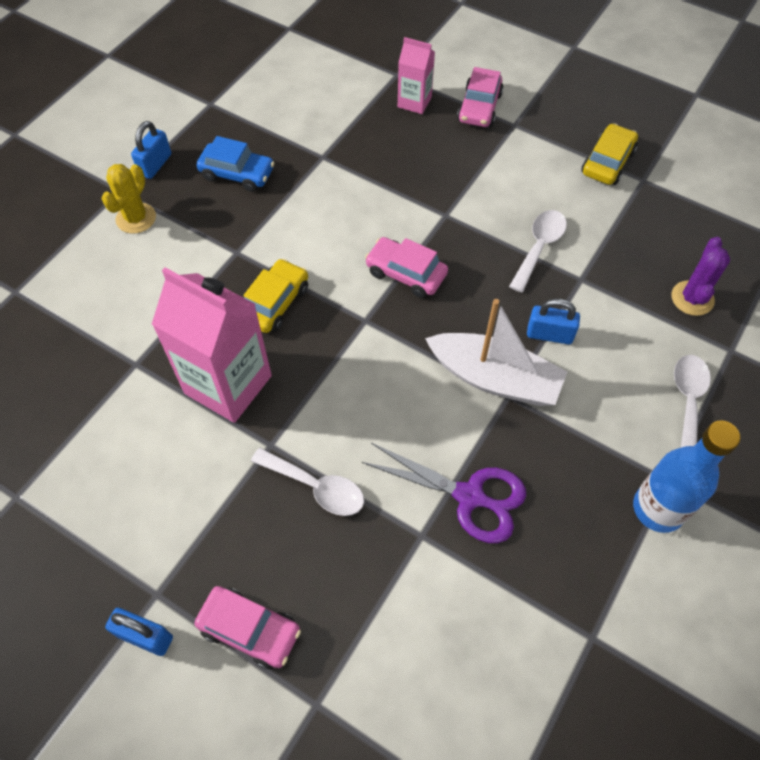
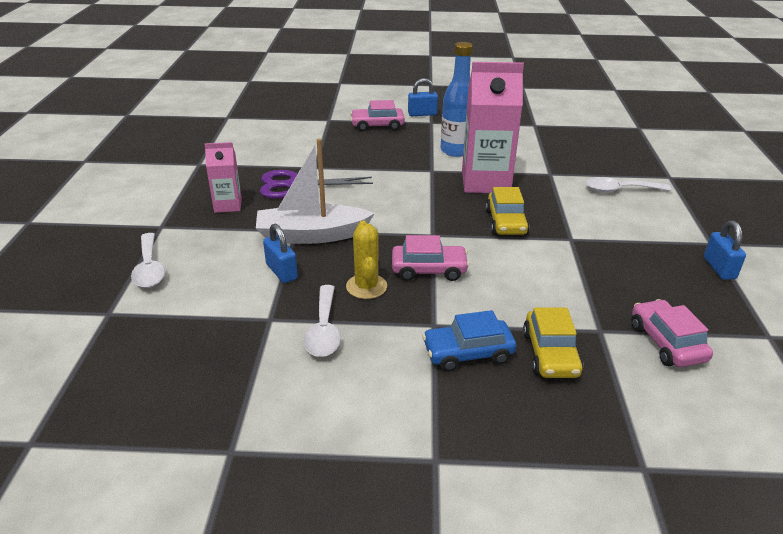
camera: 150 degrees right, 25 degrees down
yellow cactus [102,164,156,234] -> yellow cactus moved to [346,220,387,299]
blue car [197,136,274,192] -> blue car moved to [422,310,516,371]
white spoon [251,448,364,516] -> white spoon moved to [586,177,671,192]
pink carton [398,37,435,114] -> pink carton moved to [204,142,242,213]
pink car [457,67,504,127] -> pink car moved to [631,299,713,367]
blue padlock [527,299,580,344] -> blue padlock turned 75 degrees clockwise [263,224,298,283]
yellow car [581,123,638,185] -> yellow car moved to [523,308,584,378]
blue bottle [633,420,740,533] -> blue bottle moved to [440,42,473,157]
purple cactus [671,237,730,316] -> none

